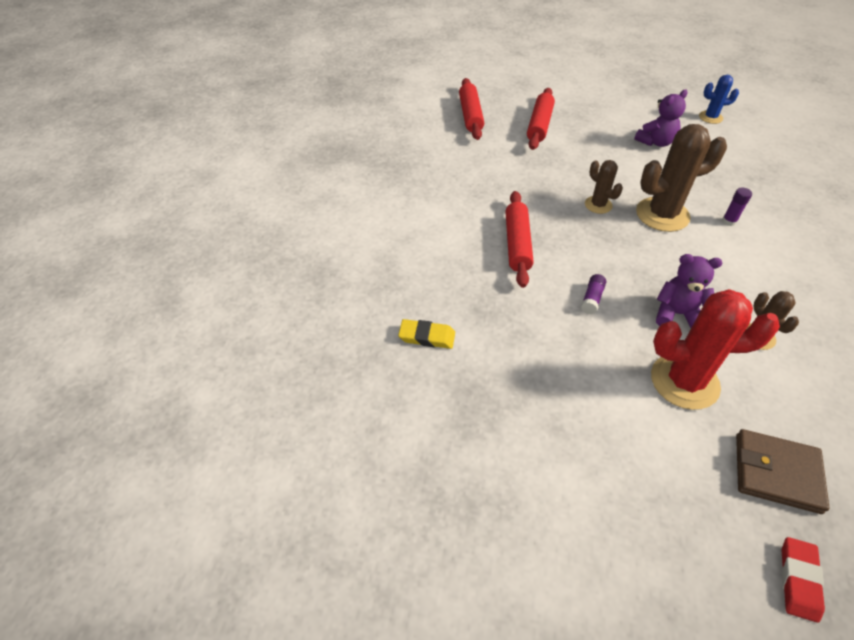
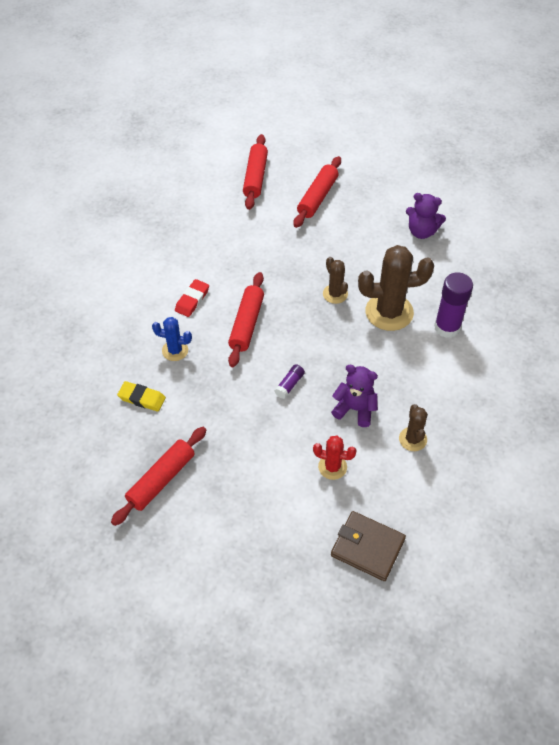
camera: 10 degrees right, 5 degrees up
purple teddy bear [634,90,688,147] -> purple teddy bear turned 45 degrees clockwise [406,193,446,239]
red cactus [651,289,780,410] -> red cactus [313,436,357,480], size x0.53
blue cactus [699,75,739,124] -> blue cactus moved to [152,317,192,361]
purple glue stick [722,187,752,226] -> purple glue stick [434,272,473,338], size x2.03
red eraser [782,537,825,623] -> red eraser moved to [175,279,209,317]
none -> red rolling pin [111,427,206,526]

